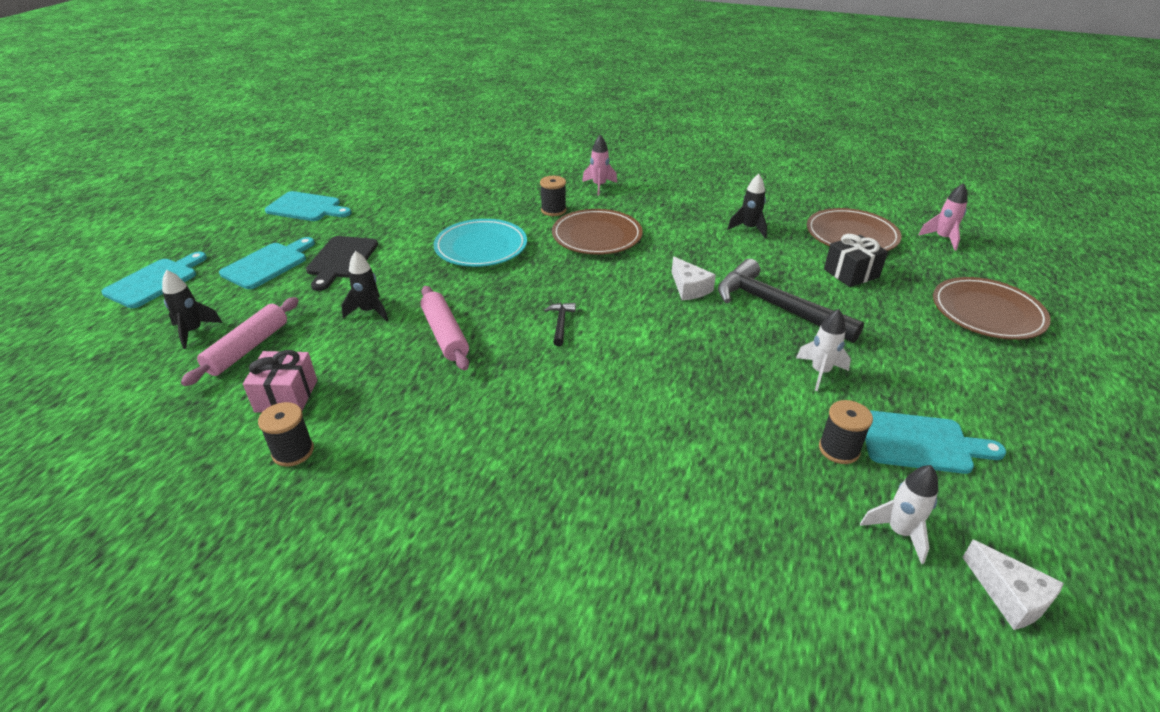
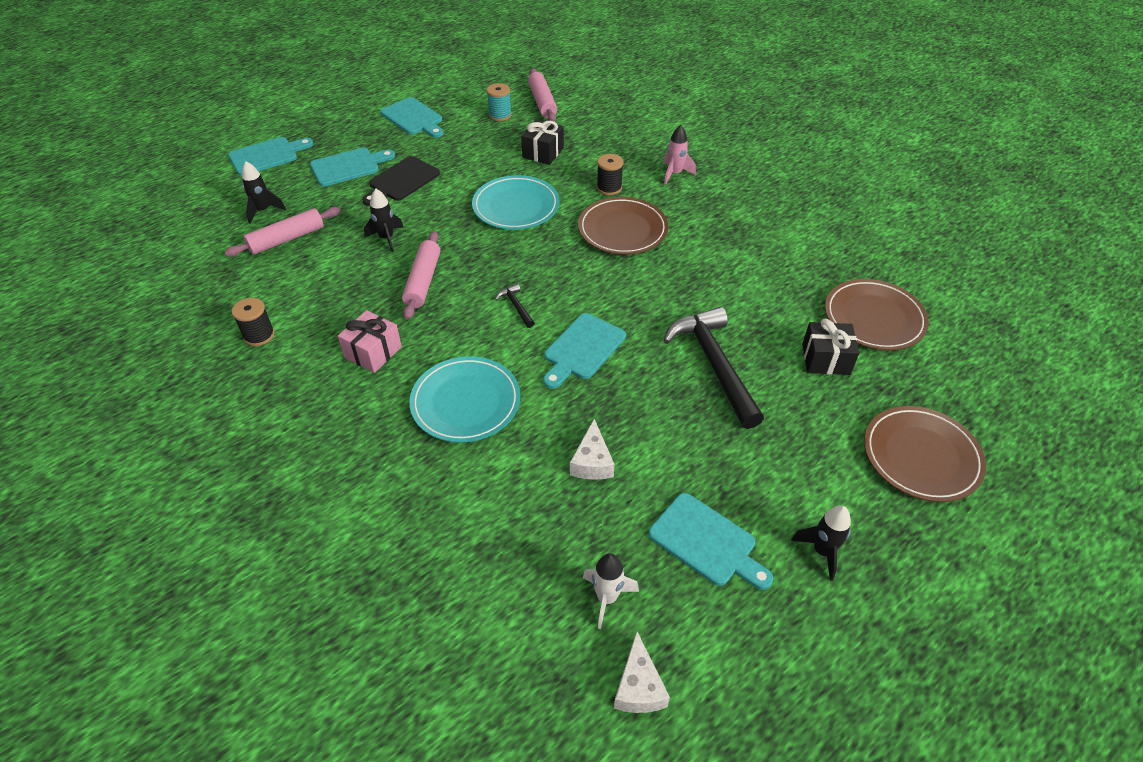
camera: 30 degrees right, 10 degrees up
pink gift [243,350,317,413] -> pink gift moved to [338,310,402,373]
black hammer [544,303,576,346] -> black hammer turned 60 degrees counterclockwise [495,283,535,328]
white cheese [672,256,716,301] -> white cheese moved to [570,419,615,480]
black rocket [727,174,767,238] -> black rocket moved to [791,505,851,581]
white rocket [796,309,851,391] -> none
black spool [819,400,873,464] -> none
pink rocket [918,183,968,251] -> none
none -> turquoise plate [409,356,520,442]
none -> turquoise spool [487,83,512,121]
none -> black gift [521,119,564,165]
none -> pink rolling pin [528,69,557,122]
none -> turquoise cutting board [543,313,626,389]

